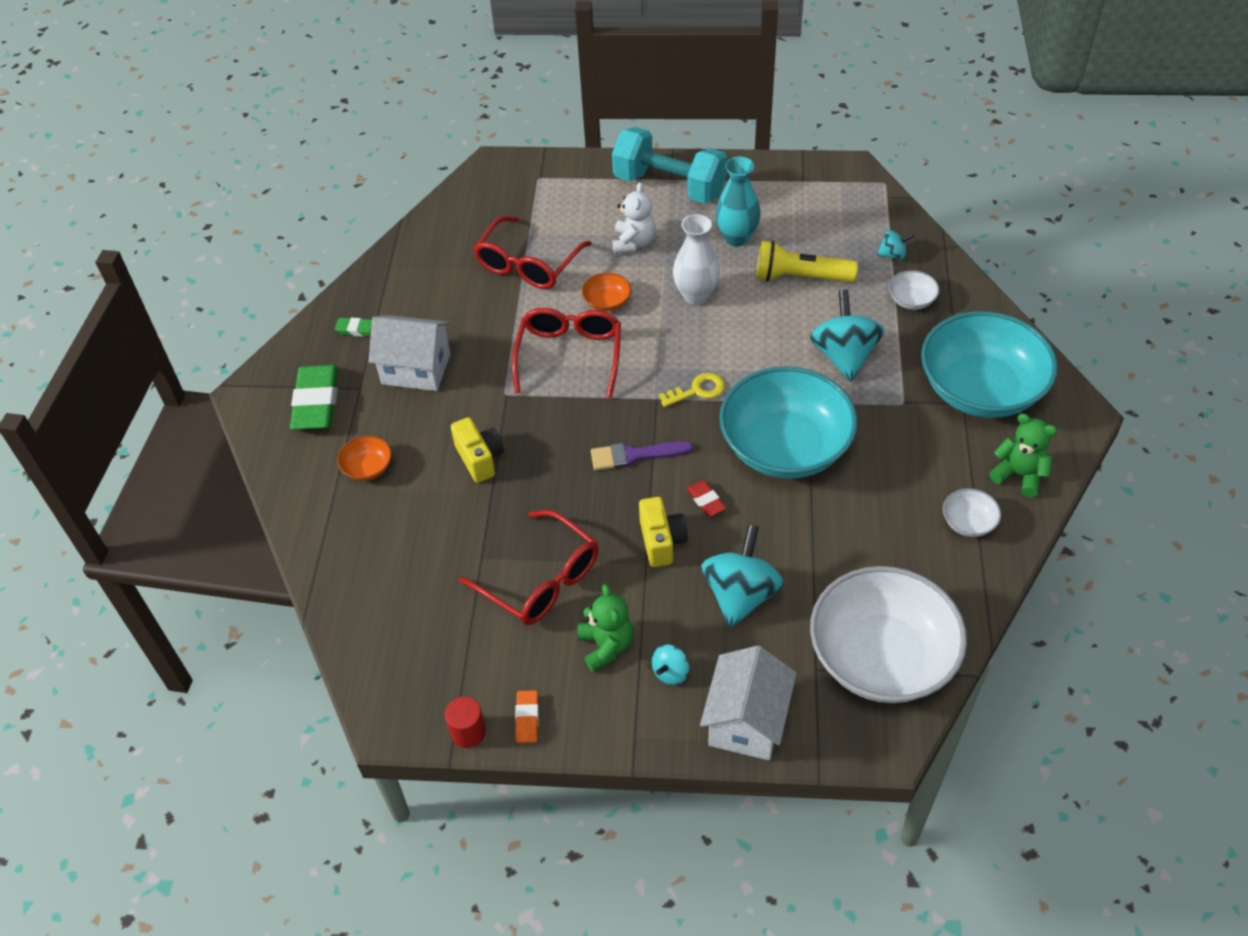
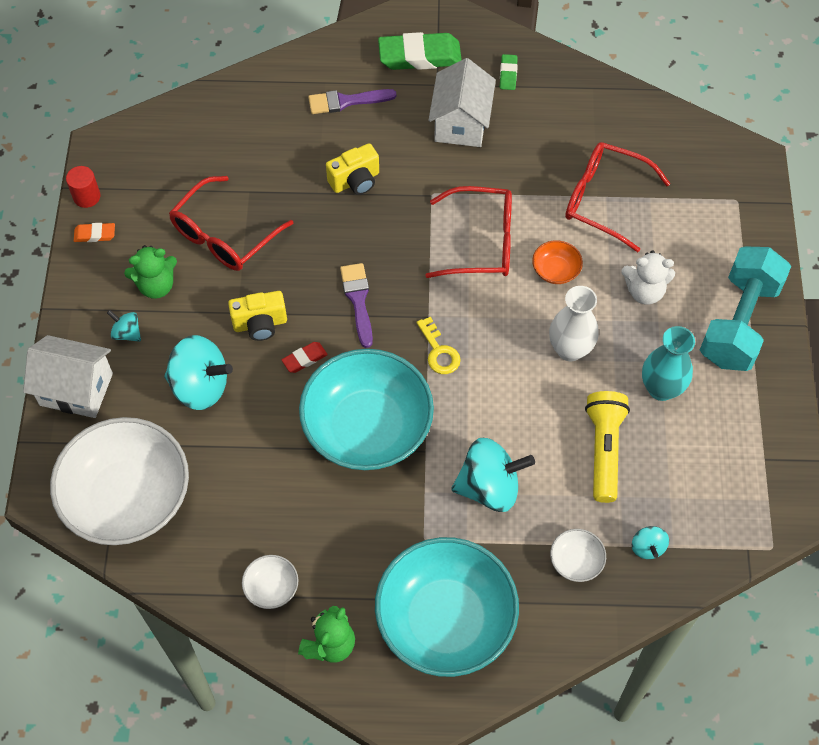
camera: 85 degrees right, 10 degrees up
orange bowl [337,436,392,481] -> purple brush [308,89,396,114]

